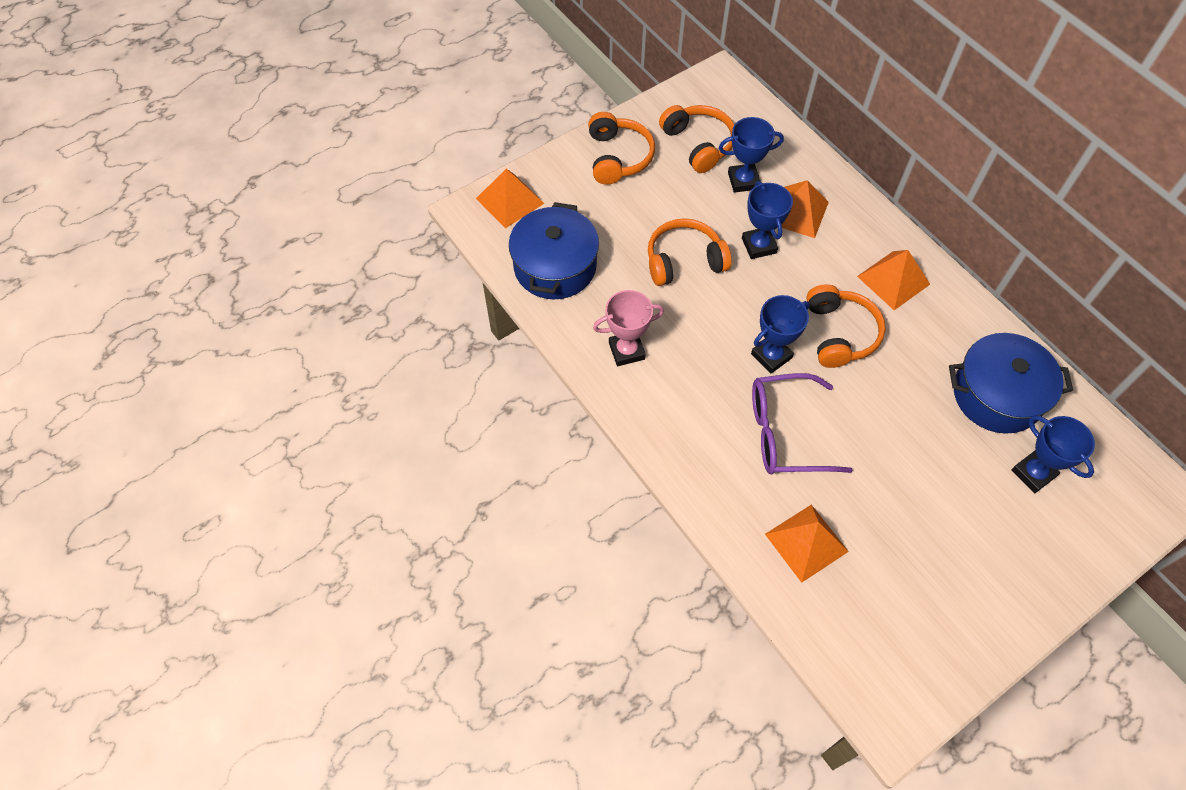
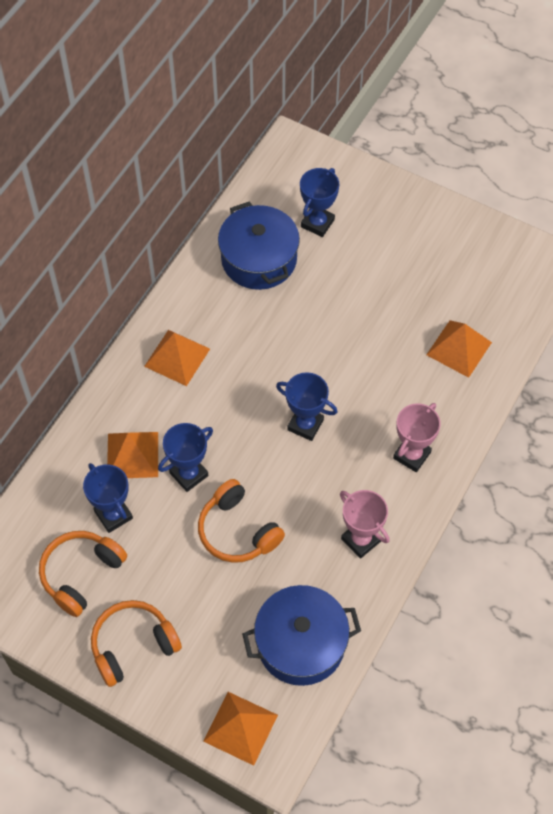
camera: 115 degrees left, 0 degrees up
purple glasses [752,373,853,475] -> none
orange headphones [806,284,886,368] -> none
none -> pink trophy [393,403,441,472]

